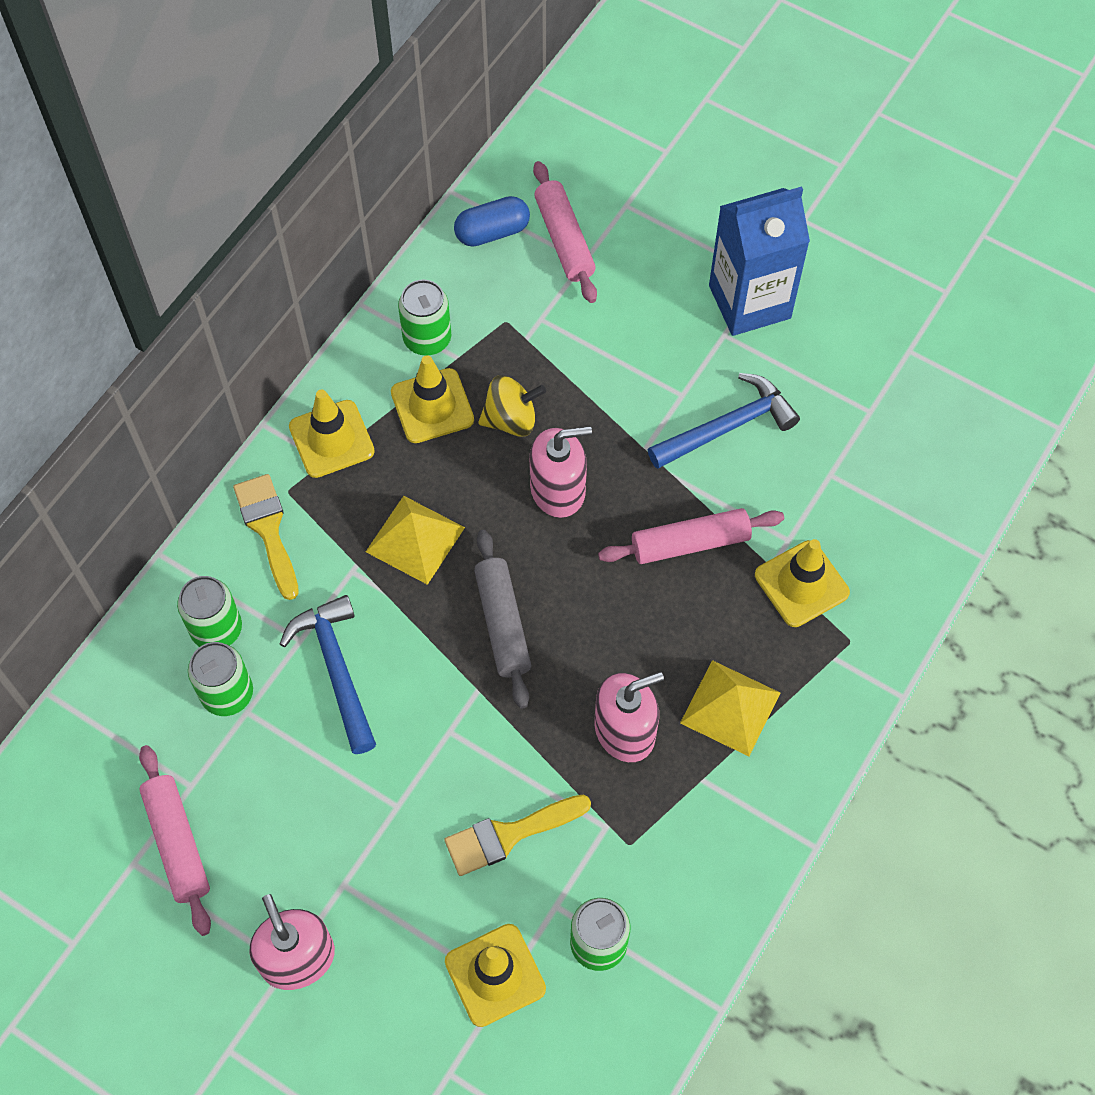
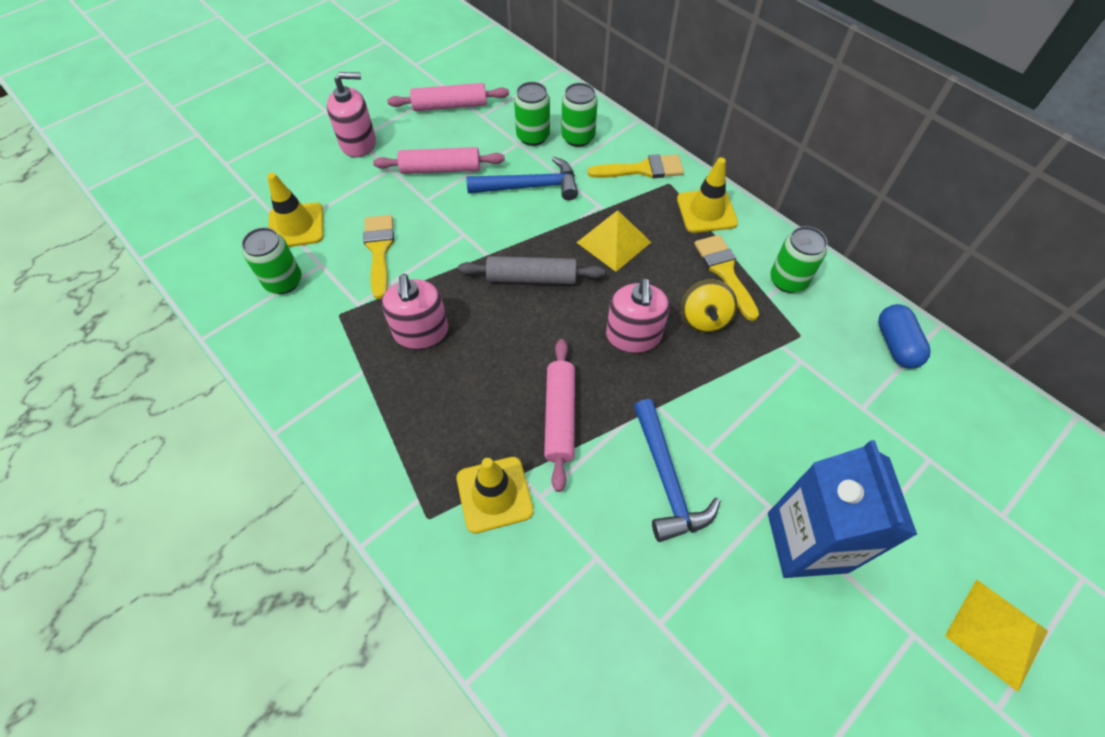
camera: 105 degrees right, 5 degrees down
yellow traffic cone [391,355,474,443] -> yellow brush [694,235,759,321]
pink rolling pin [533,161,597,303] -> pink rolling pin moved to [373,147,505,174]
yellow pyramid [680,660,780,756] -> yellow pyramid moved to [945,579,1048,692]

